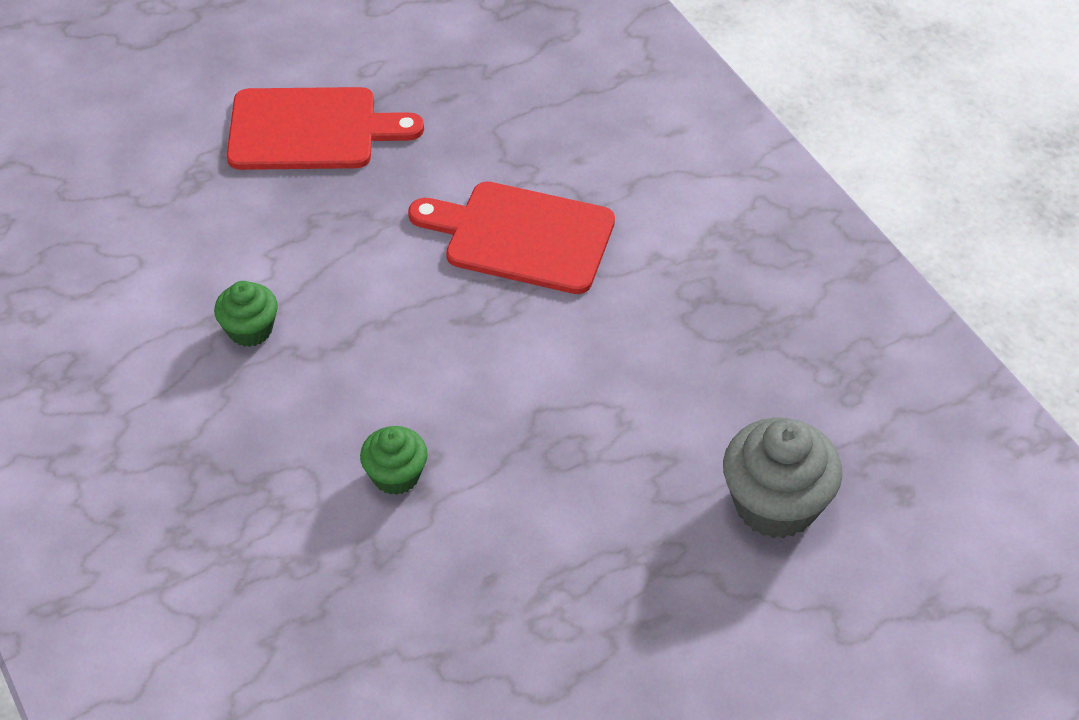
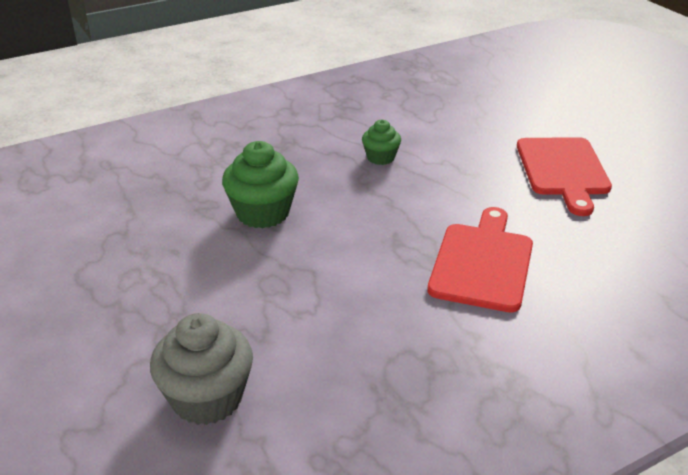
camera: 90 degrees right, 15 degrees down
green cupcake [360,426,428,495] -> green cupcake [222,141,299,228], size x1.72

